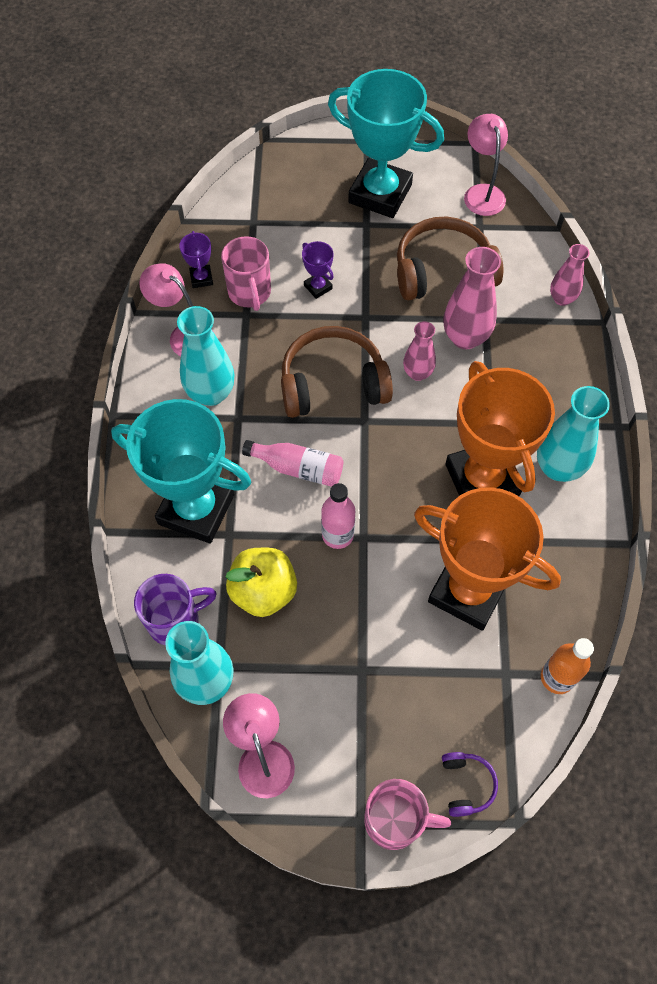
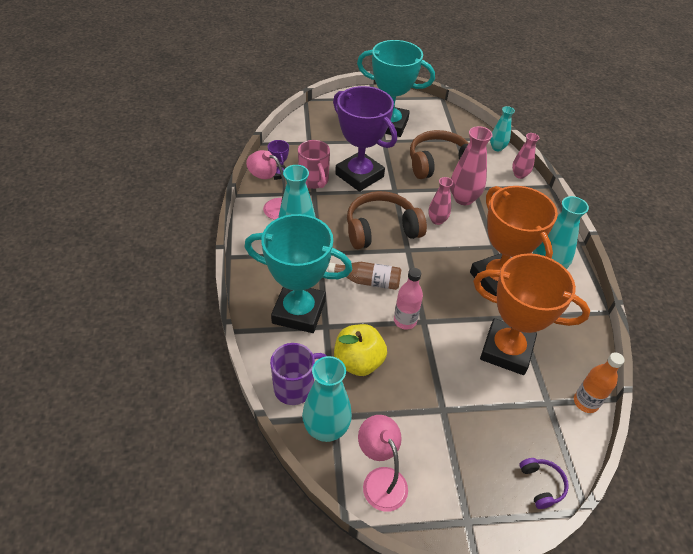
camera: 10 degrees left, 15 degrees down
pink bottle [242,440,343,487] -> brown bottle [328,262,401,290]
purple trophy [302,241,334,299] -> purple trophy [333,86,397,192], size x2.49
pink mug [364,779,451,850] -> none
pink lamp [464,114,508,216] -> none
none -> turquoise vase [490,106,515,151]

